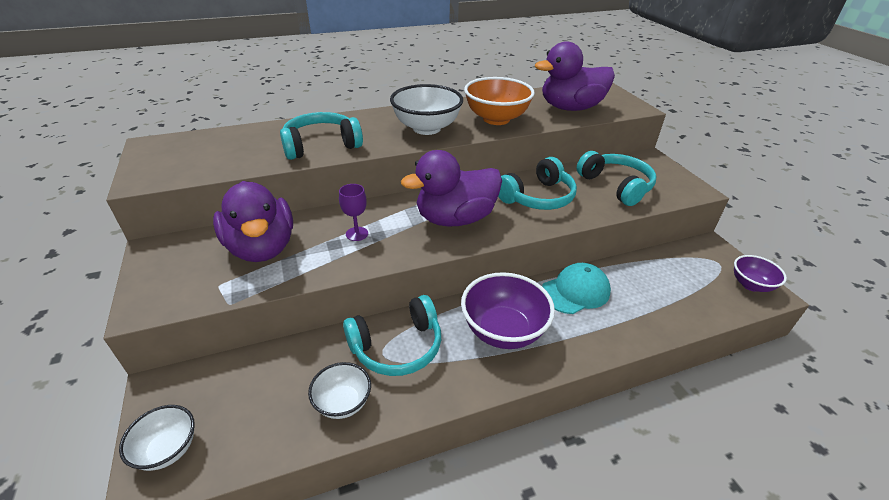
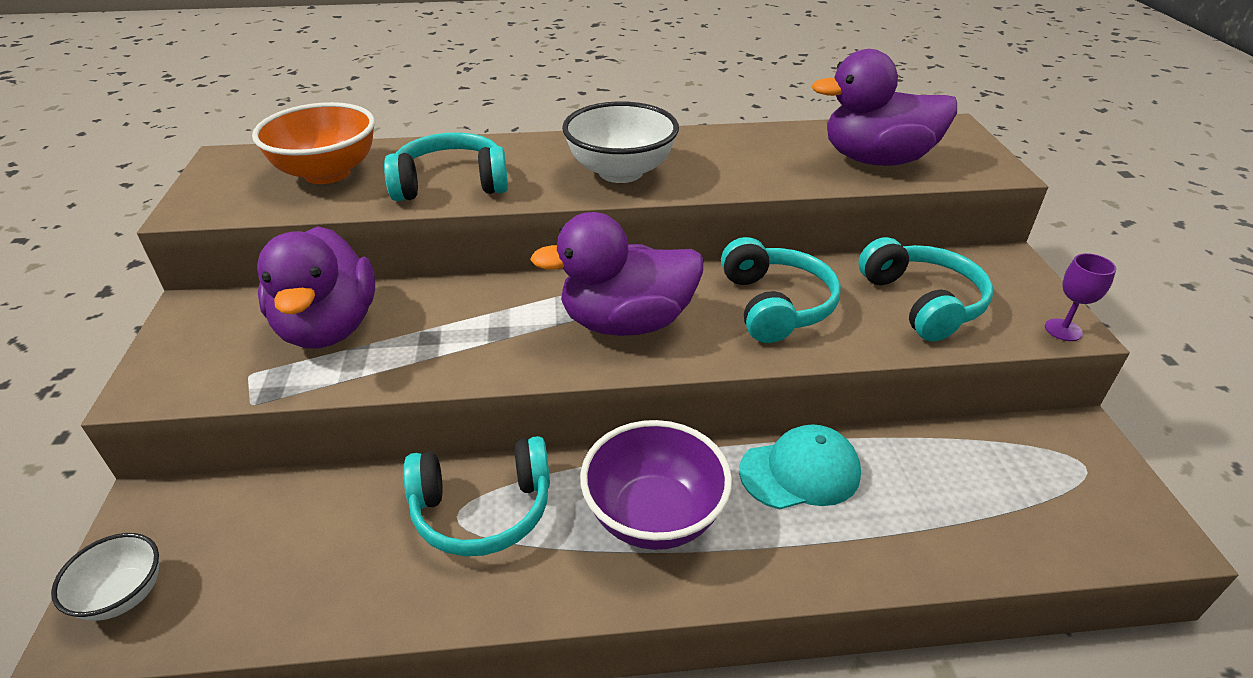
camera: 15 degrees right, 0 degrees up
white bowl [308,362,371,419] -> none
purple goblet [339,184,368,241] -> purple goblet moved to [1045,253,1117,341]
orange bowl [464,77,535,125] -> orange bowl moved to [252,102,375,184]
turquoise headphones [498,157,577,210] -> turquoise headphones turned 75 degrees counterclockwise [721,237,841,343]
purple bowl [734,255,787,292] -> none

